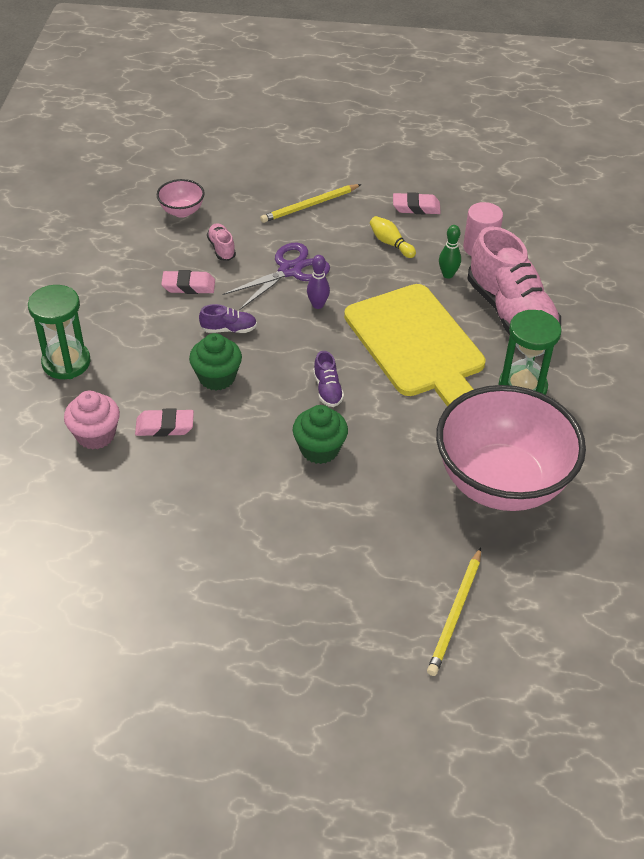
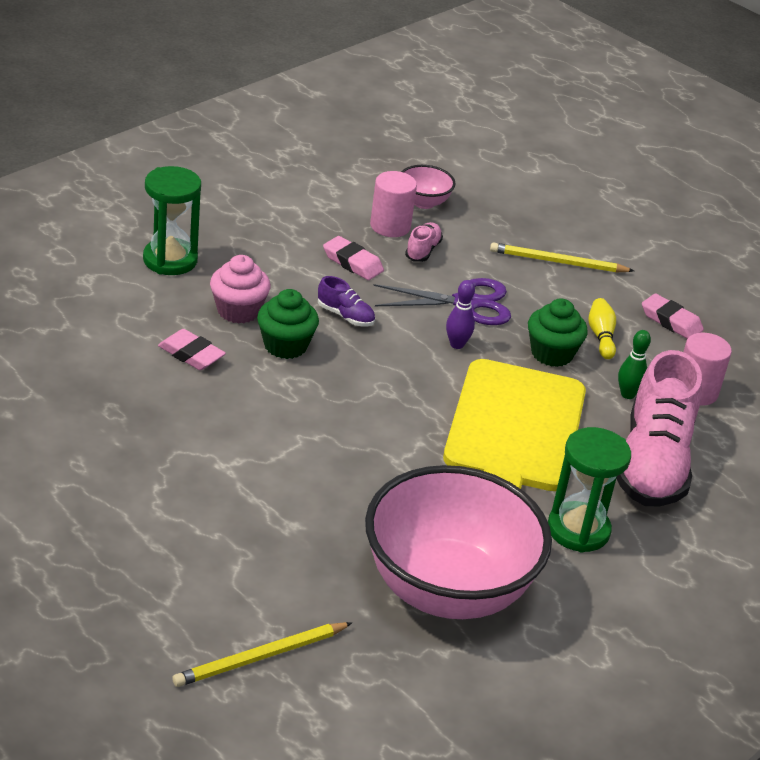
camera: 35 degrees right, 10 degrees down
pink cupcake [64,390,120,449] -> pink cupcake moved to [210,255,271,324]
green cupcake [293,405,348,464] -> green cupcake moved to [528,298,588,367]
purple shoe [313,351,344,407] -> none
none -> pink cylinder [370,171,417,237]

